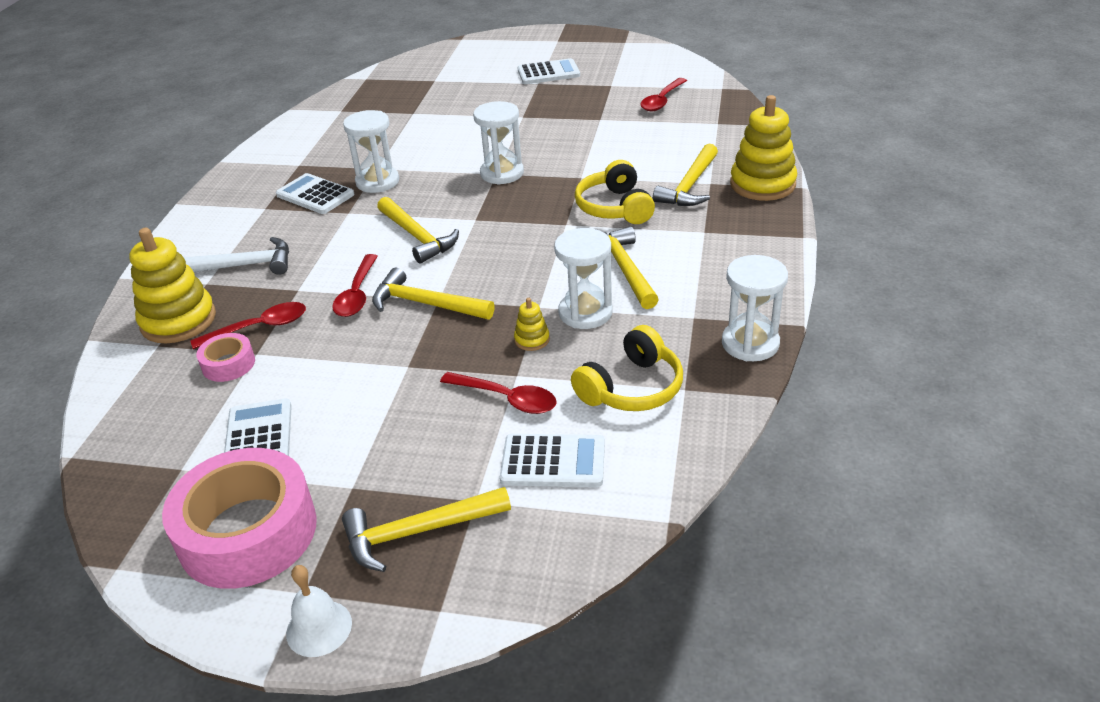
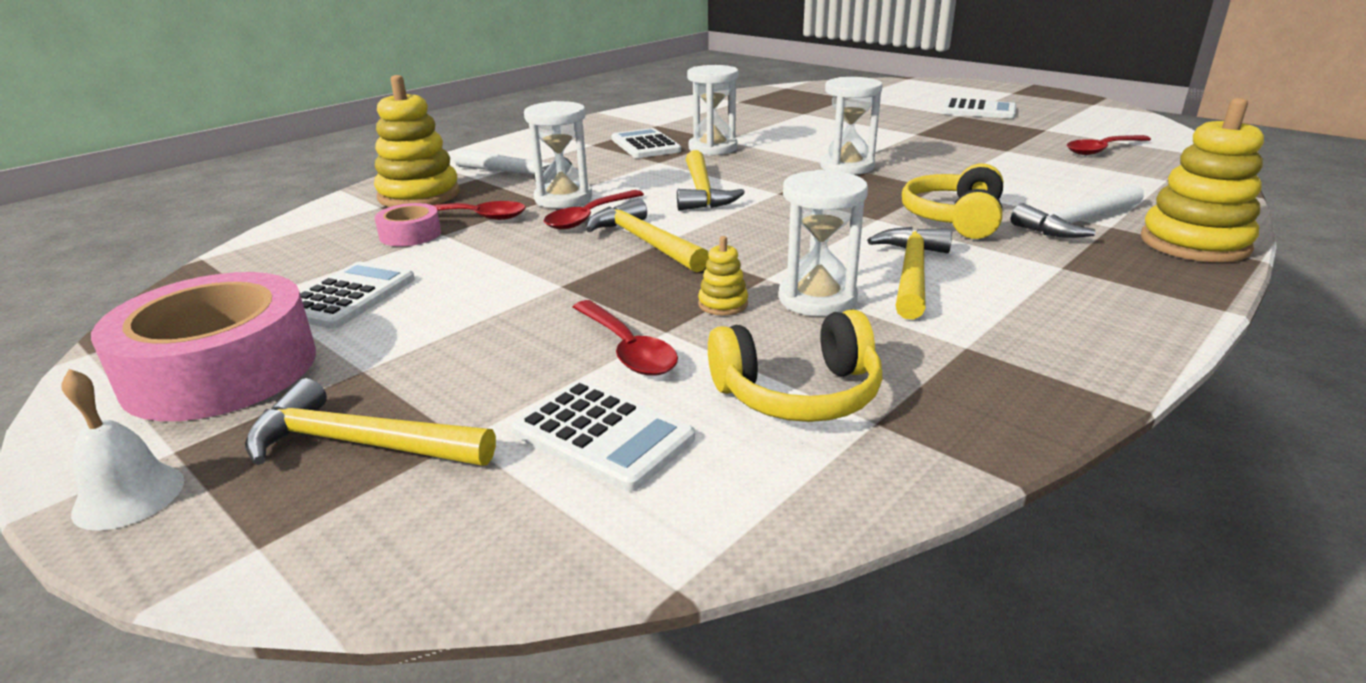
camera: 30 degrees right, 10 degrees down
yellow hammer [653,143,718,206] -> white hammer [1011,183,1144,238]
white hourglass [722,255,788,361] -> white hourglass moved to [524,101,592,208]

